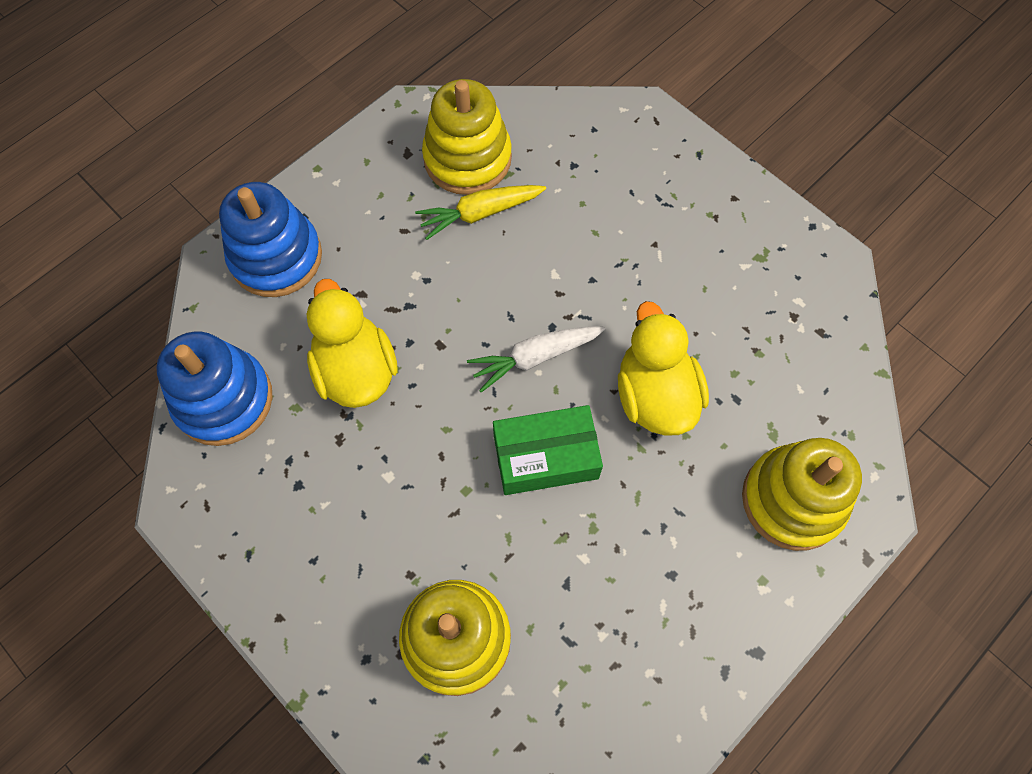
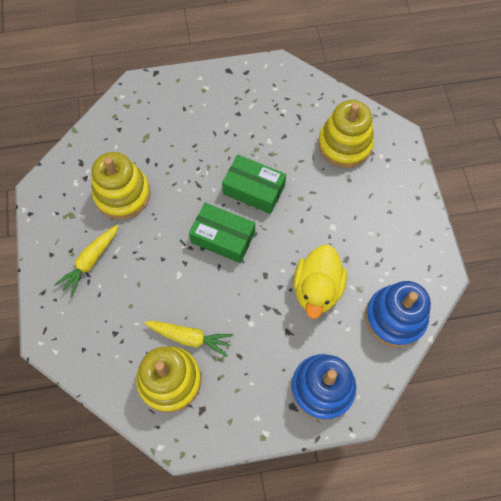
camera: 145 degrees left, 0 degrees up
white carrot [467,326,605,393] -> green box [189,203,255,263]
yellow duck [618,301,709,436] -> none
yellow stacking toy [742,438,862,551] -> yellow stacking toy moved to [92,152,151,220]
none -> yellow carrot [54,225,119,297]

